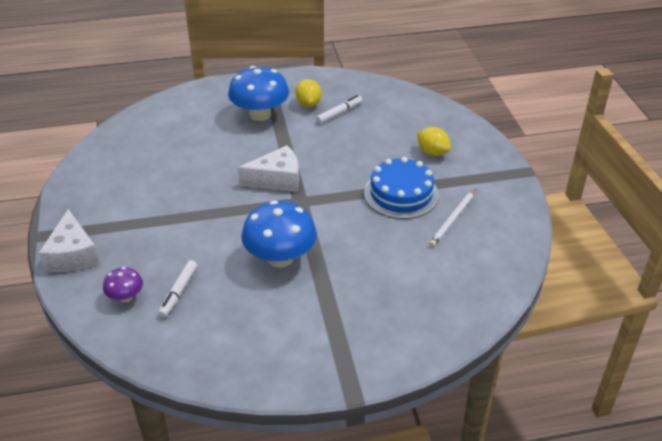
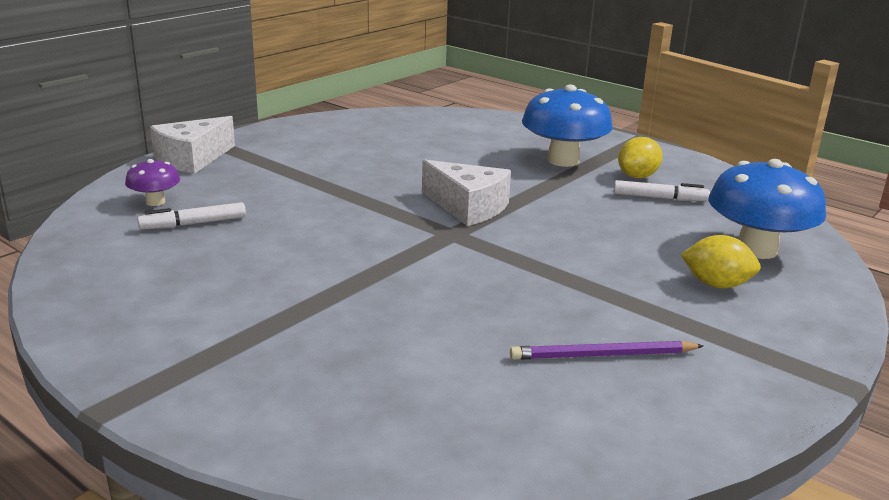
camera: 50 degrees right, 15 degrees down
blue mushroom [241,200,317,268] -> blue mushroom moved to [709,159,826,259]
blue cake [364,157,439,219] -> none
yellow lemon [417,127,451,156] -> yellow lemon turned 75 degrees counterclockwise [680,235,761,288]
white pencil [429,189,476,247] -> purple pencil [510,341,703,360]

